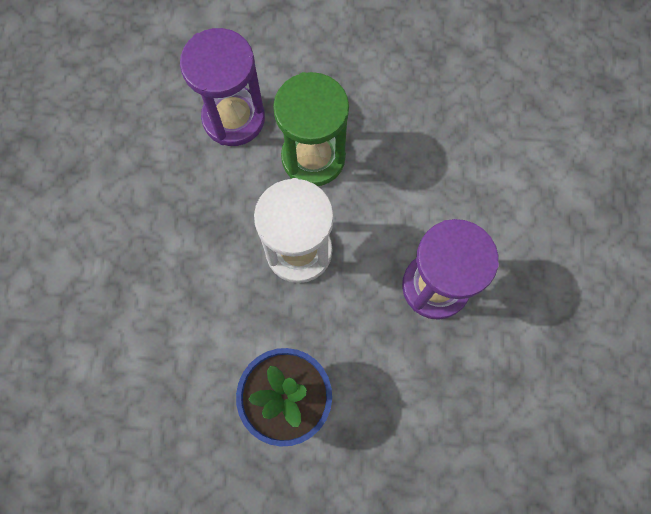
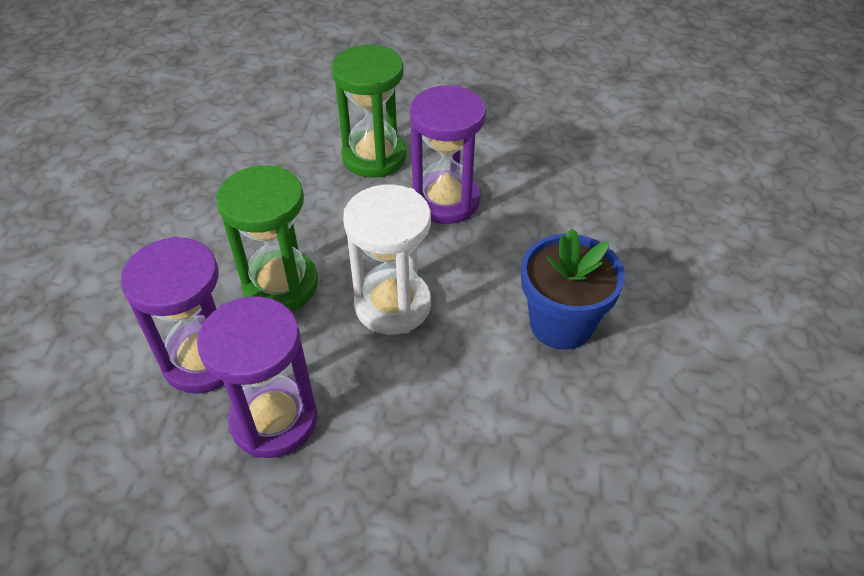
camera: 85 degrees left, 25 degrees down
none -> purple hourglass [197,296,317,458]
none -> green hourglass [331,45,406,178]

